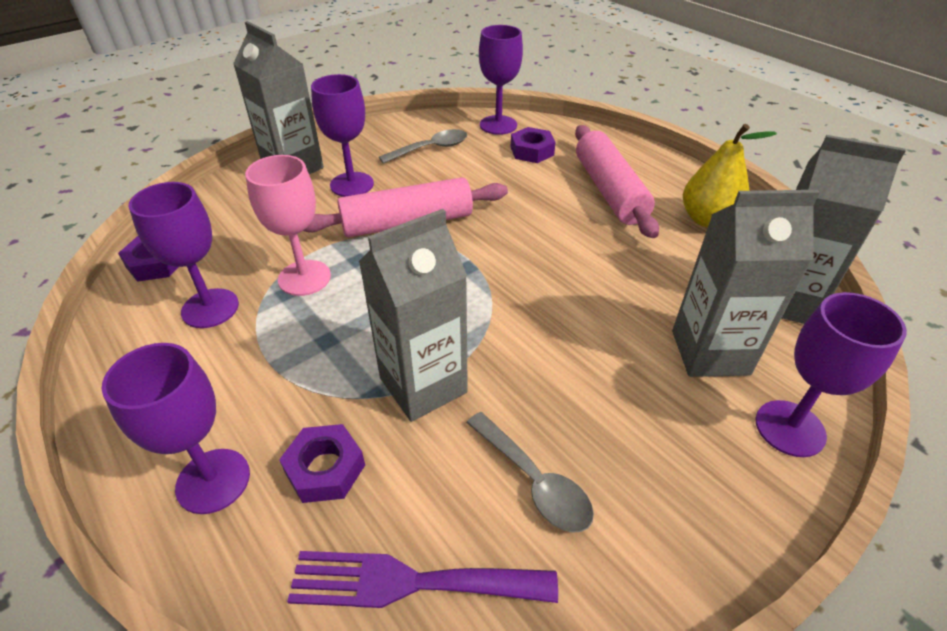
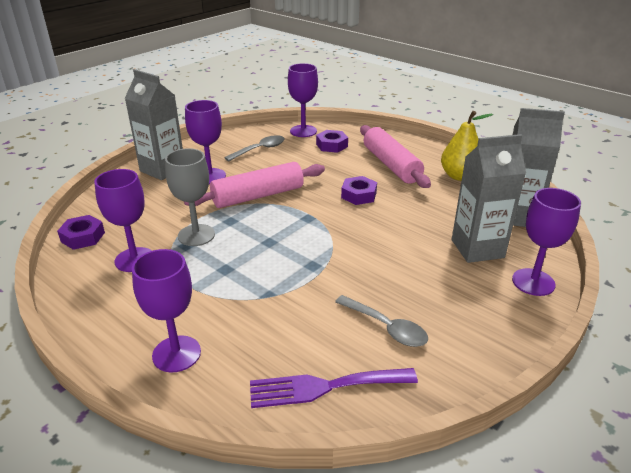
camera: 10 degrees left, 10 degrees down
pink goblet [245,155,331,296] -> grey goblet [165,148,215,246]
purple nut [279,424,365,503] -> purple nut moved to [341,176,377,205]
grey carton [359,209,468,422] -> none

